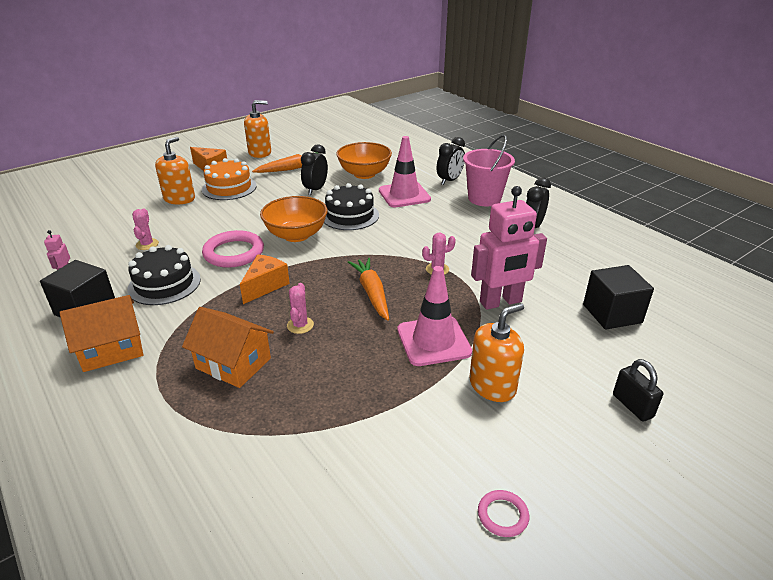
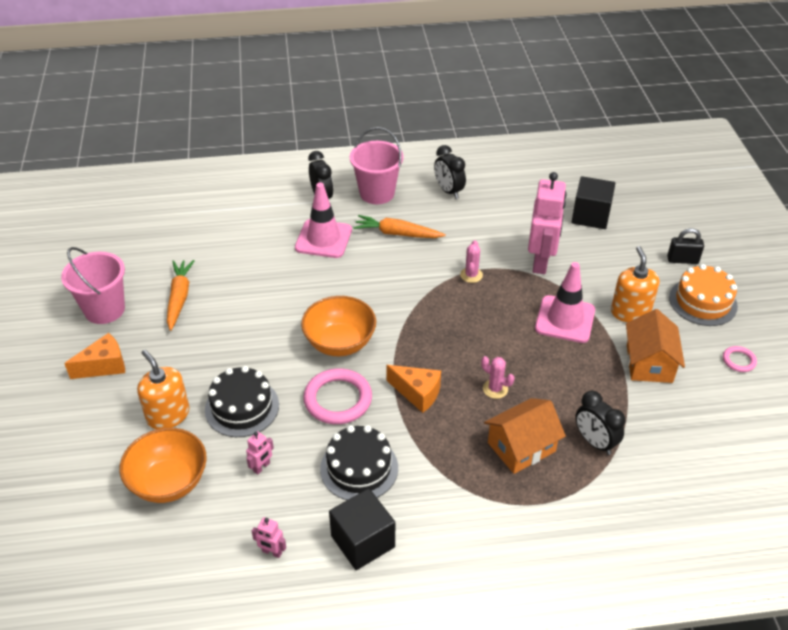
camera: 60 degrees left, 10 degrees up
orange house [60,295,143,372] -> orange house moved to [626,309,685,383]
pink cactus [132,208,159,250] -> pink robot [246,431,274,474]
orange cake [202,158,257,200] -> orange cake moved to [669,264,738,326]
orange cheese [240,254,290,304] -> orange cheese turned 150 degrees clockwise [386,365,441,413]
orange soap dispenser [244,100,271,158] -> pink bucket [61,247,125,324]
black clock [301,144,328,195] -> black clock moved to [575,391,626,455]
black cake [324,183,379,230] -> black cake moved to [205,366,279,437]
orange bowl [336,142,392,179] -> orange bowl moved to [119,428,207,503]
orange carrot [348,258,389,321] -> orange carrot moved to [353,215,446,238]

